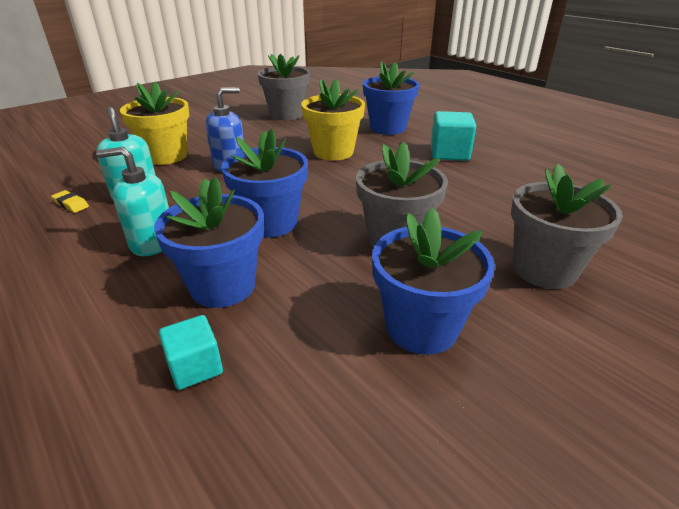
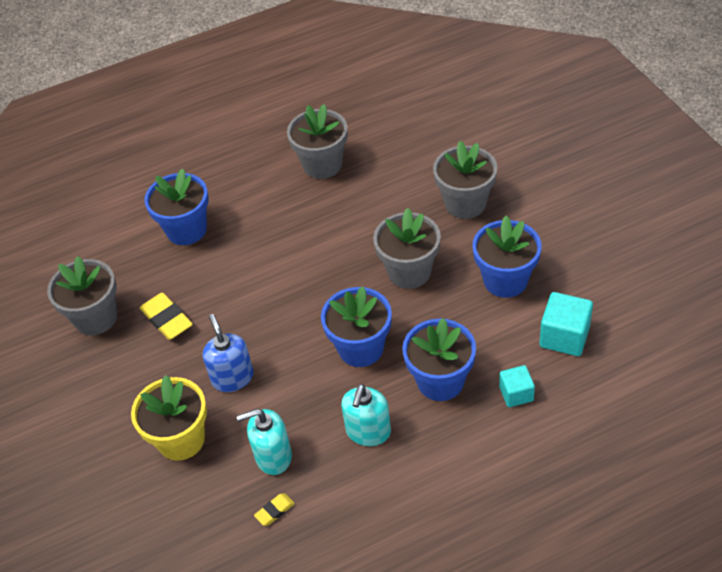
camera: 70 degrees left, 15 degrees up
yellow flower pot [301,79,365,161] -> none
turquoise cube [431,111,476,161] -> turquoise cube moved to [539,292,593,356]
none -> yellow eraser [140,293,193,340]
none -> grey flower pot [287,104,348,179]

